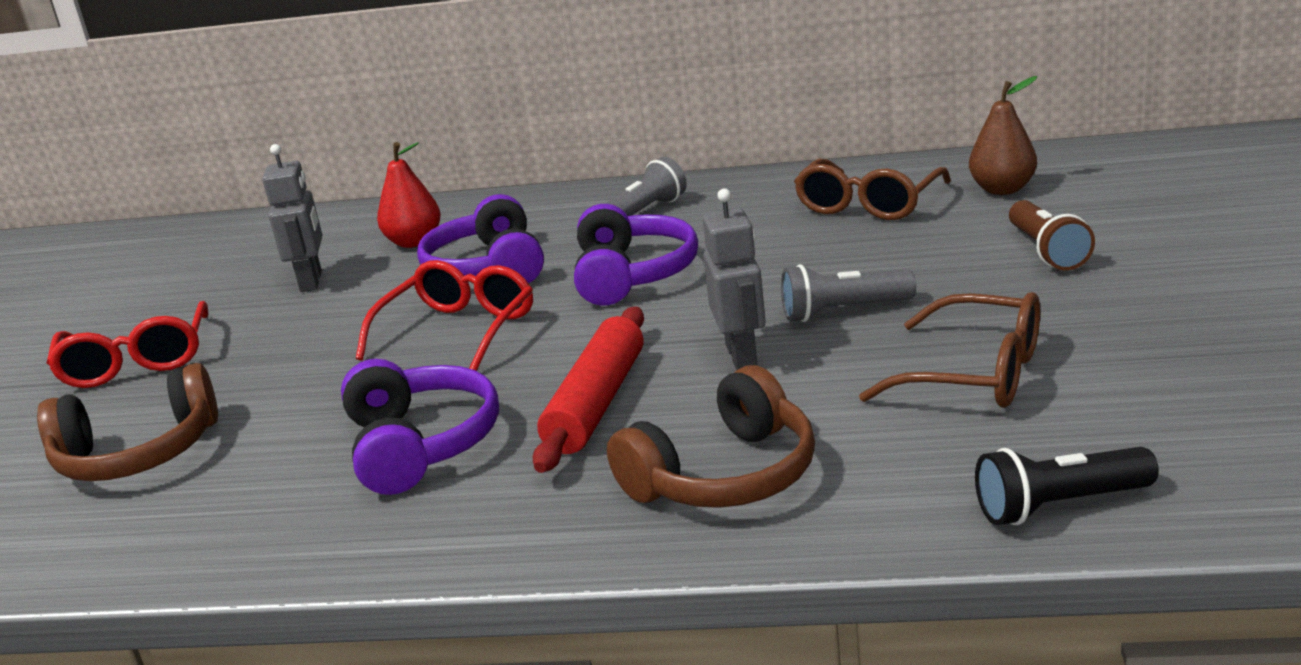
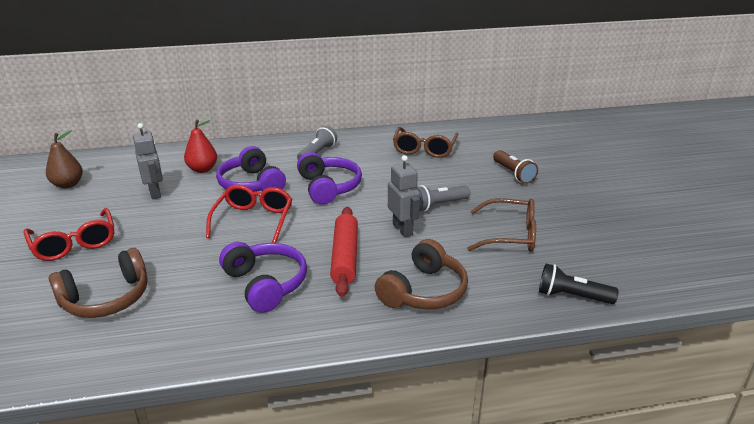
camera: 20 degrees left, 5 degrees up
brown pear [969,76,1037,195] -> brown pear moved to [46,131,83,188]
black flashlight [975,447,1159,525] -> black flashlight turned 45 degrees clockwise [539,264,619,304]

